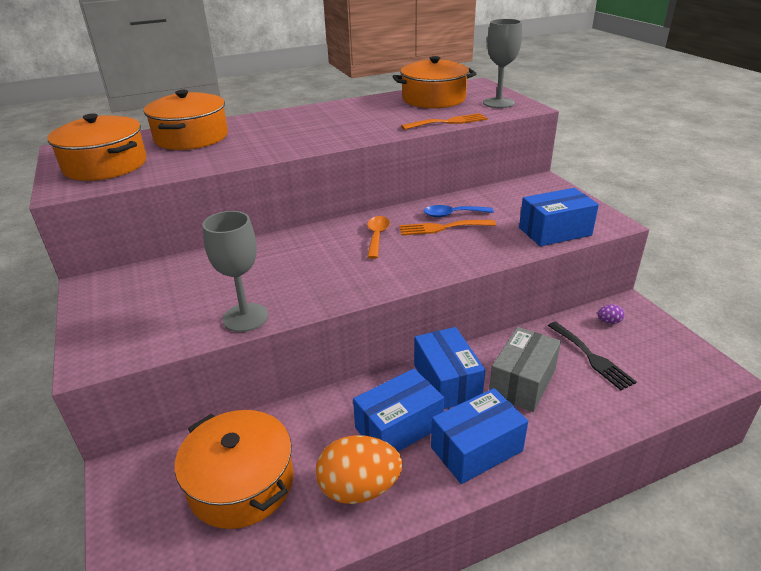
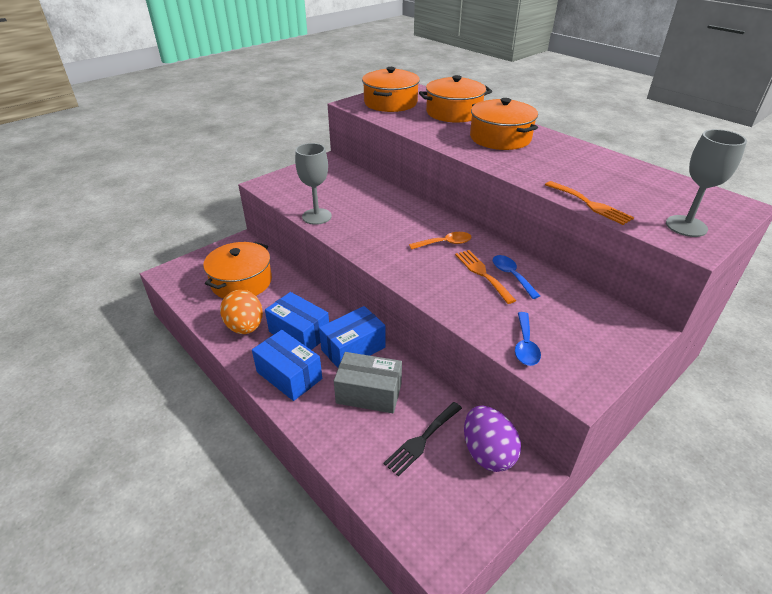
camera: 70 degrees right, 5 degrees up
orange pot [392,56,477,108] -> orange pot moved to [470,98,538,150]
blue box [519,188,599,246] -> blue spoon [515,312,541,366]
purple egg [598,305,624,324] -> purple egg [464,406,521,472], size x2.40

